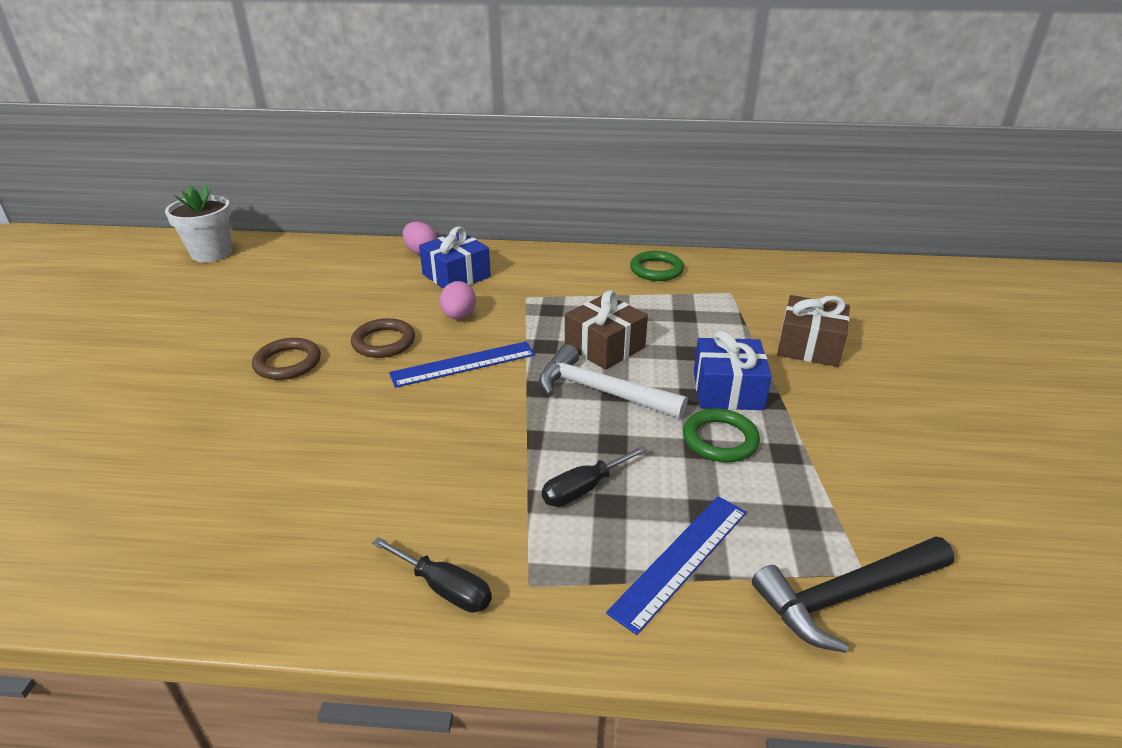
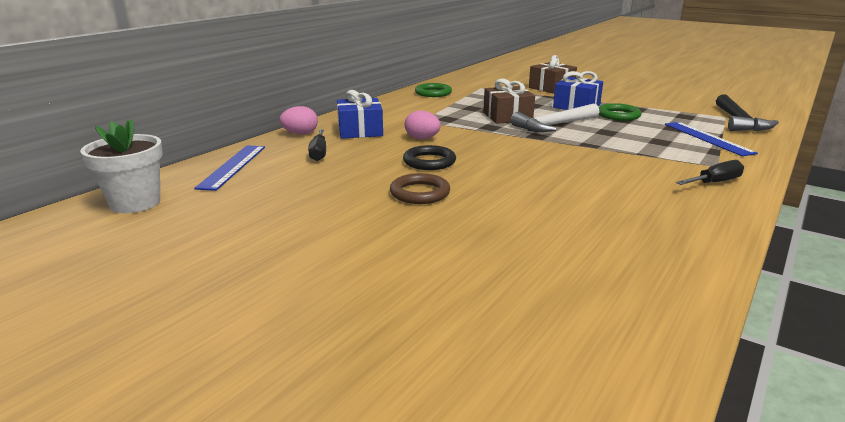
camera: 60 degrees left, 10 degrees down
brown ring [351,318,415,358] -> black ring [403,145,456,170]
blue ruler [389,341,535,388] -> blue ruler moved to [194,146,265,191]
black screwdriver [542,446,647,507] -> black screwdriver moved to [308,129,326,161]

